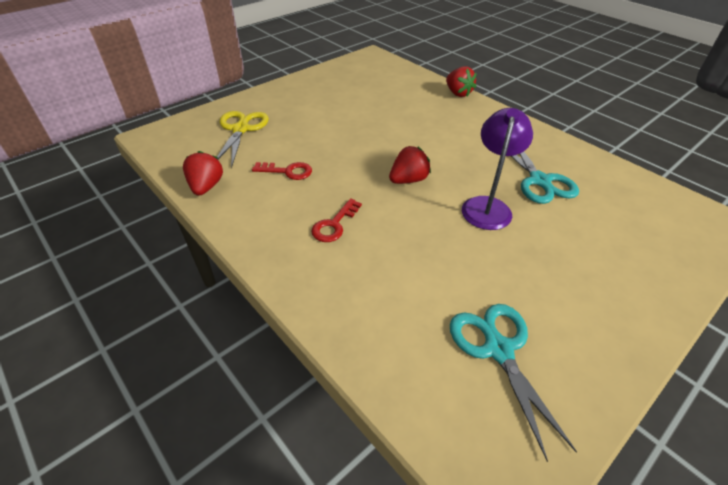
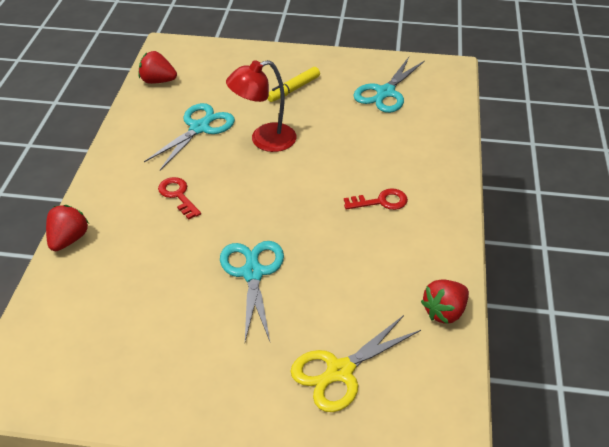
camera: 130 degrees left, 0 degrees up
red key [252,162,312,180] -> red key moved to [158,177,201,220]
red strawberry [389,146,431,184] -> red strawberry moved to [139,51,177,84]
purple lamp [462,108,533,230] -> red lamp [226,60,296,152]
none -> turquoise scissors [220,241,284,341]
none -> yellow marker [268,67,320,102]

